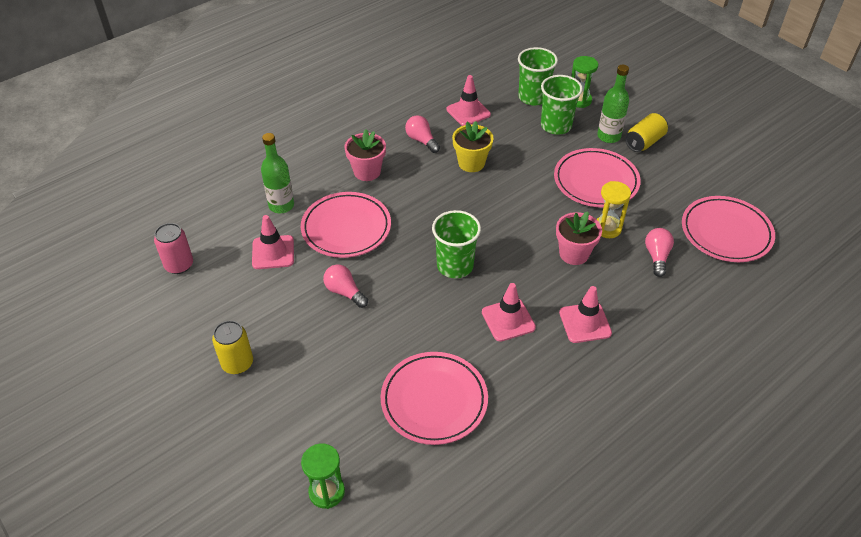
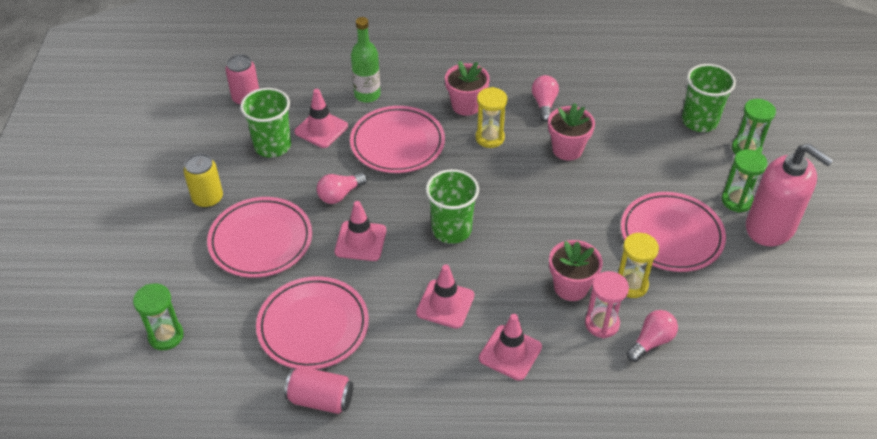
camera: 40 degrees right, 0 degrees up
pink light bulb [323,264,368,308] -> pink light bulb turned 120 degrees counterclockwise [317,173,367,204]
pink traffic cone [446,75,491,126] -> pink traffic cone moved to [335,201,386,261]
yellow flower pot [452,121,494,172] -> pink flower pot [548,103,595,161]
green cup [541,75,583,135] -> green cup moved to [240,88,291,158]
green bottle [597,65,629,143] -> green hourglass [722,149,768,213]
yellow can [625,113,668,152] -> pink soap dispenser [746,143,834,246]
pink plate [682,196,775,262] -> pink plate moved to [207,197,312,278]
none -> pink can [284,367,353,414]
none -> yellow hourglass [475,87,508,148]
none -> pink hourglass [585,271,629,338]

